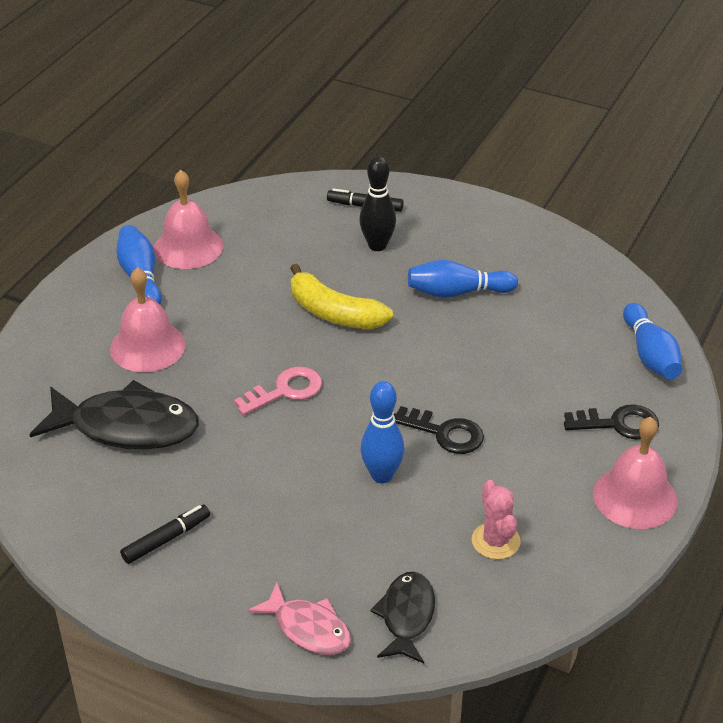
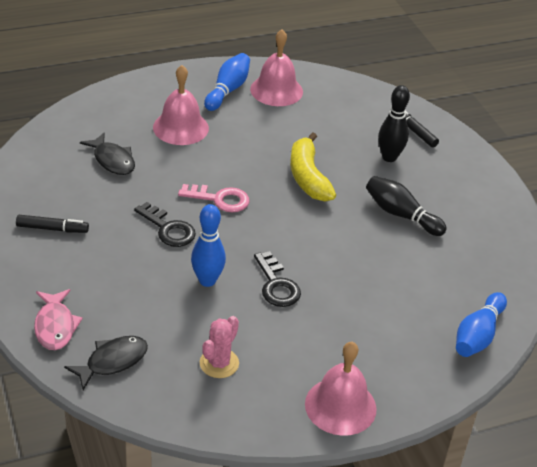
camera: 40 degrees right, 0 degrees up
black fish [29,380,199,450] -> black fish [80,133,135,175], size x0.58
blue bowling pin [408,260,518,298] -> black bowling pin [366,176,447,236]
black key [564,404,659,440] -> black key moved to [134,202,196,247]

